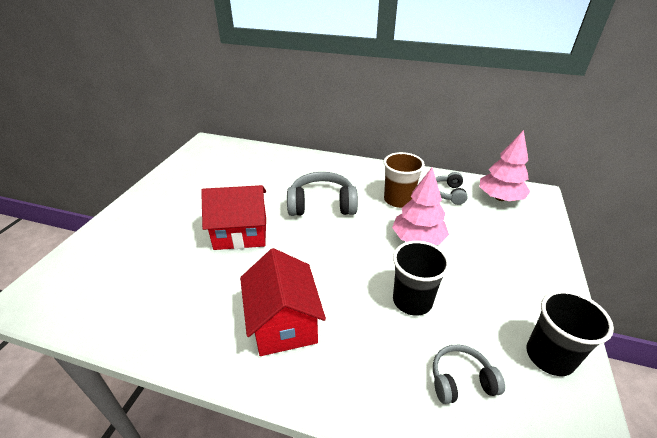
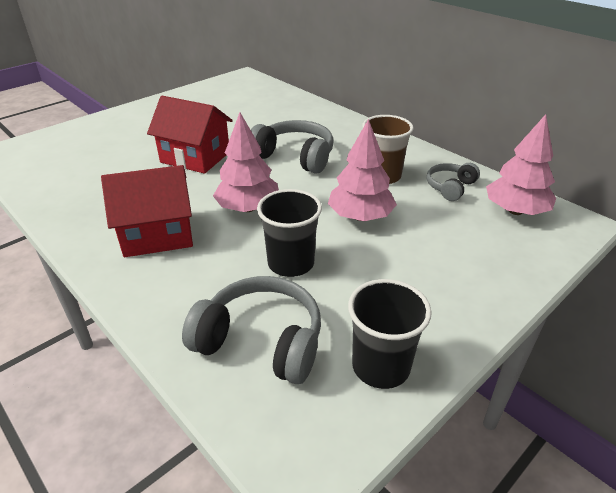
camera: 30 degrees right, 0 degrees up
red house [240,248,326,356] -> red house turned 60 degrees clockwise [101,165,193,257]
grey headphones [433,345,505,404] -> grey headphones [182,276,321,384], size x1.71
none -> pink tree [213,112,279,212]

